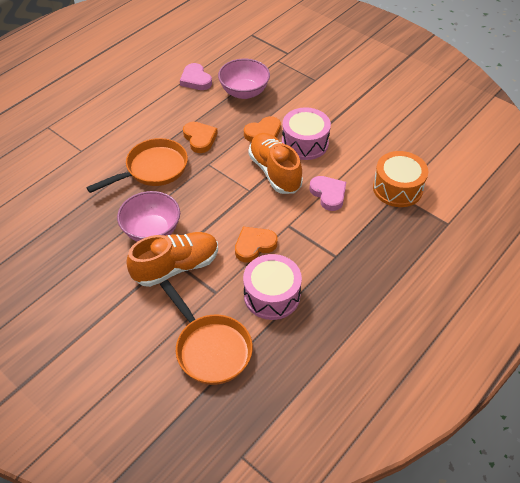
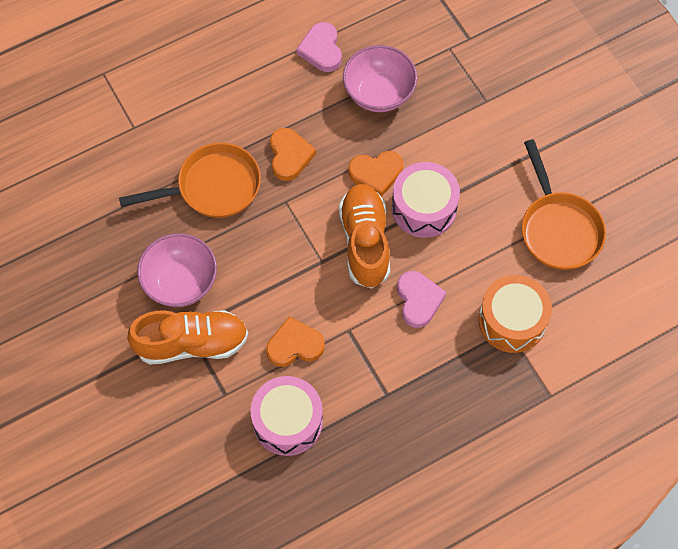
camera: 20 degrees right, 15 degrees up
orange pan [160,280,253,385] -> orange pan moved to [522,139,606,270]

